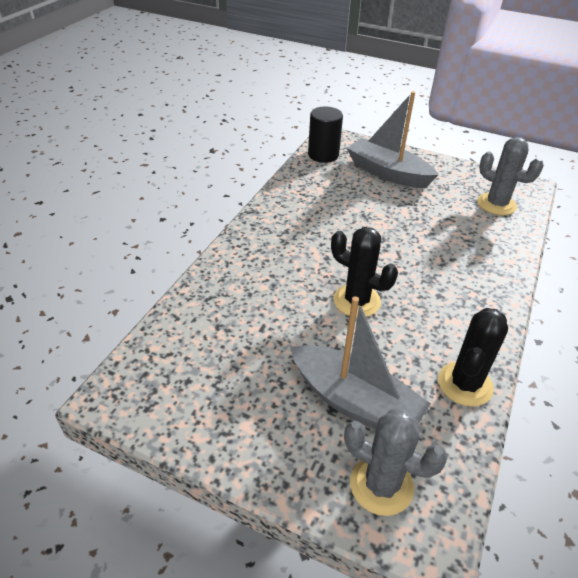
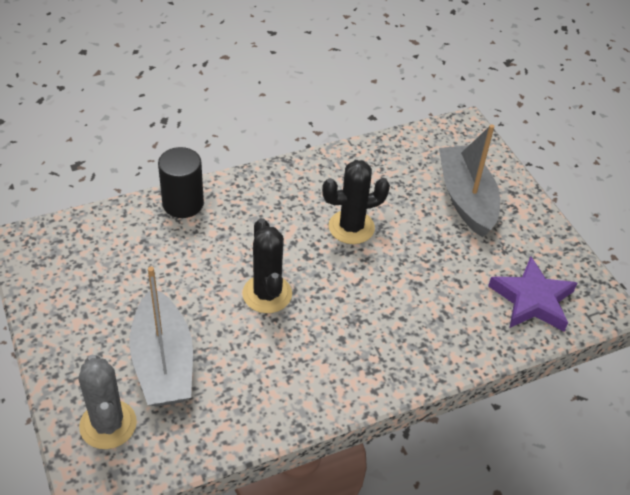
camera: 40 degrees right, 5 degrees up
black cylinder [308,107,343,163] -> black cylinder moved to [158,147,204,218]
black cactus [438,308,508,407] -> black cactus moved to [322,160,390,244]
grey cactus [478,137,544,215] -> purple star [488,257,577,331]

